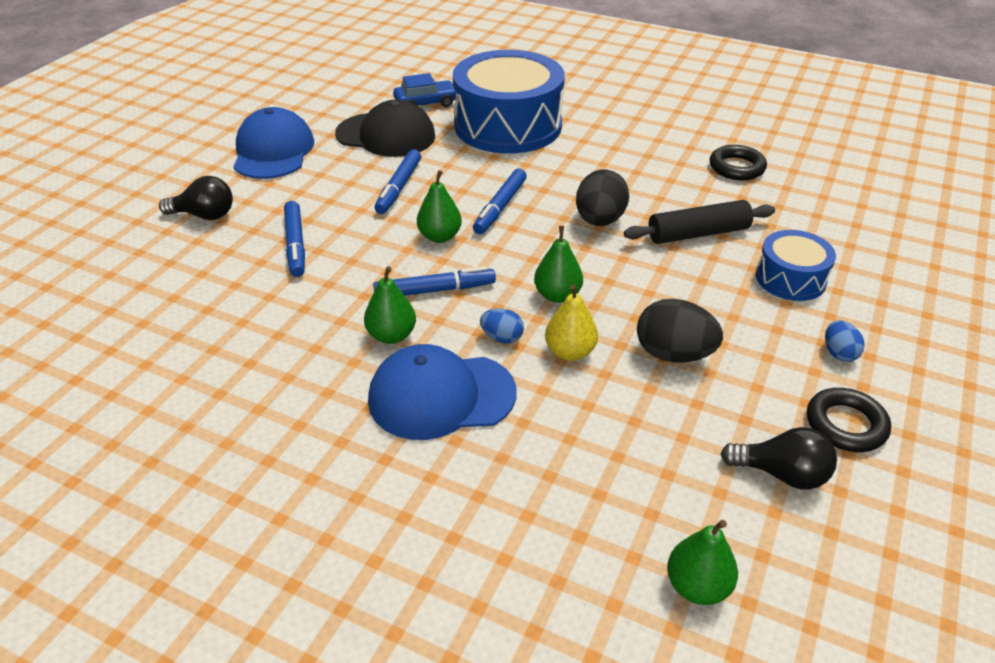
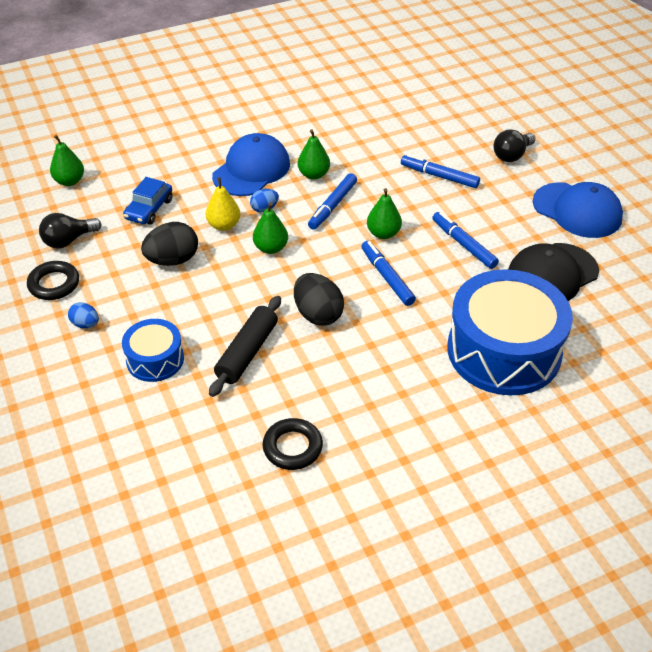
camera: 130 degrees right, 5 degrees up
blue car [393,73,456,107] -> blue car moved to [123,177,173,225]

